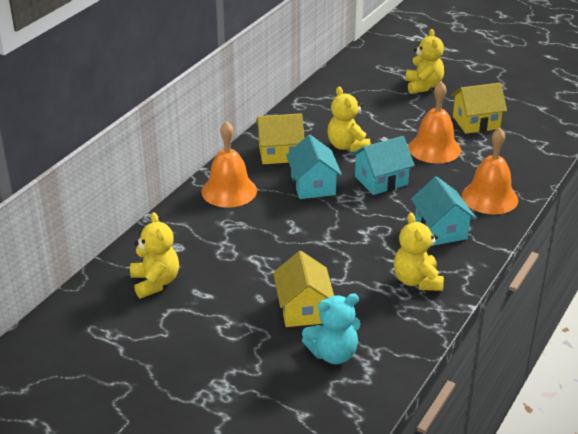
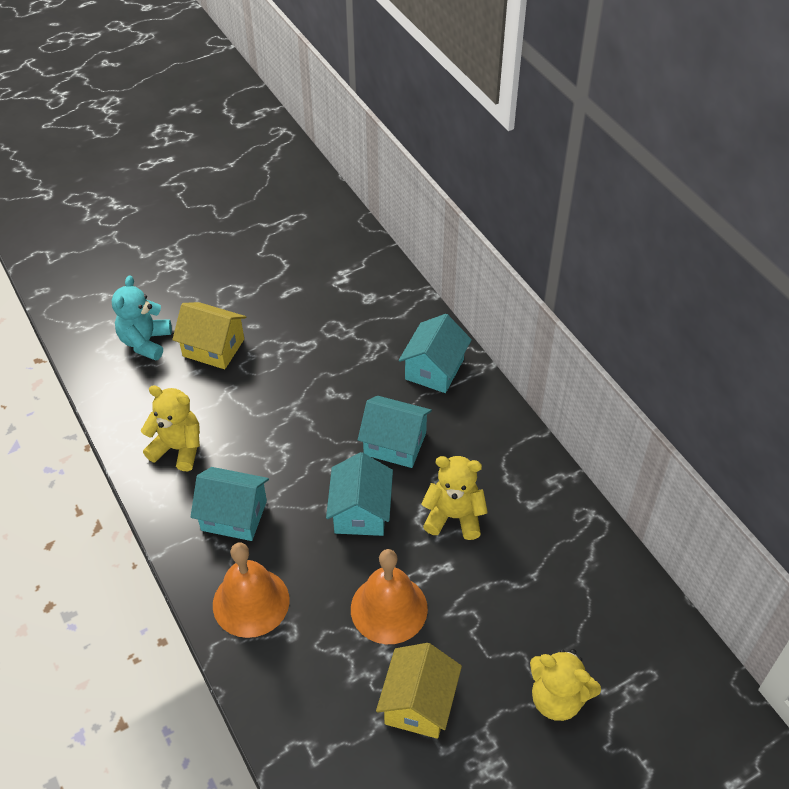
camera: 120 degrees right, 15 degrees up
yellow teddy bear [130,212,179,299] -> none
orange bell [201,121,257,208] -> turquoise house [399,314,472,393]
yellow house [255,113,304,164] -> none

